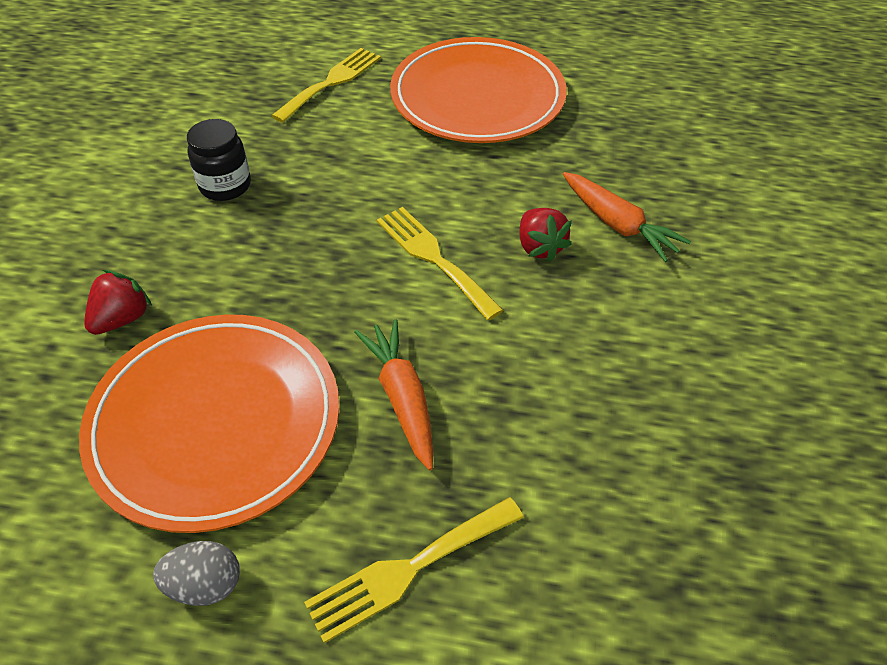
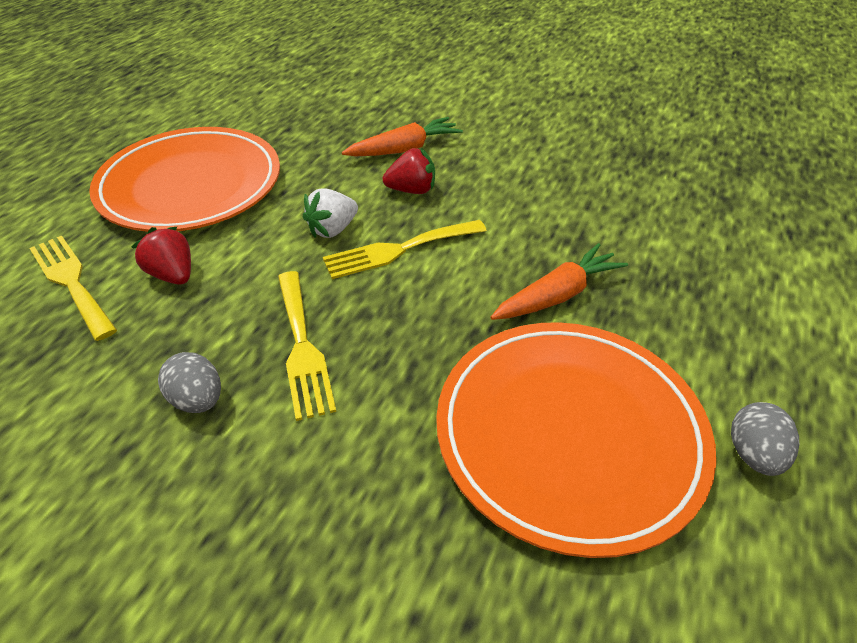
camera: 75 degrees left, 5 degrees down
red strawberry [84,270,152,335] -> red strawberry moved to [131,227,191,285]
black jar [187,119,251,201] -> grey egg [158,352,221,413]
yellow fork [304,497,524,643] -> yellow fork moved to [278,271,336,421]
orange carrot [354,319,433,470] -> orange carrot turned 150 degrees clockwise [491,243,628,320]
none -> white strawberry [303,188,358,238]

